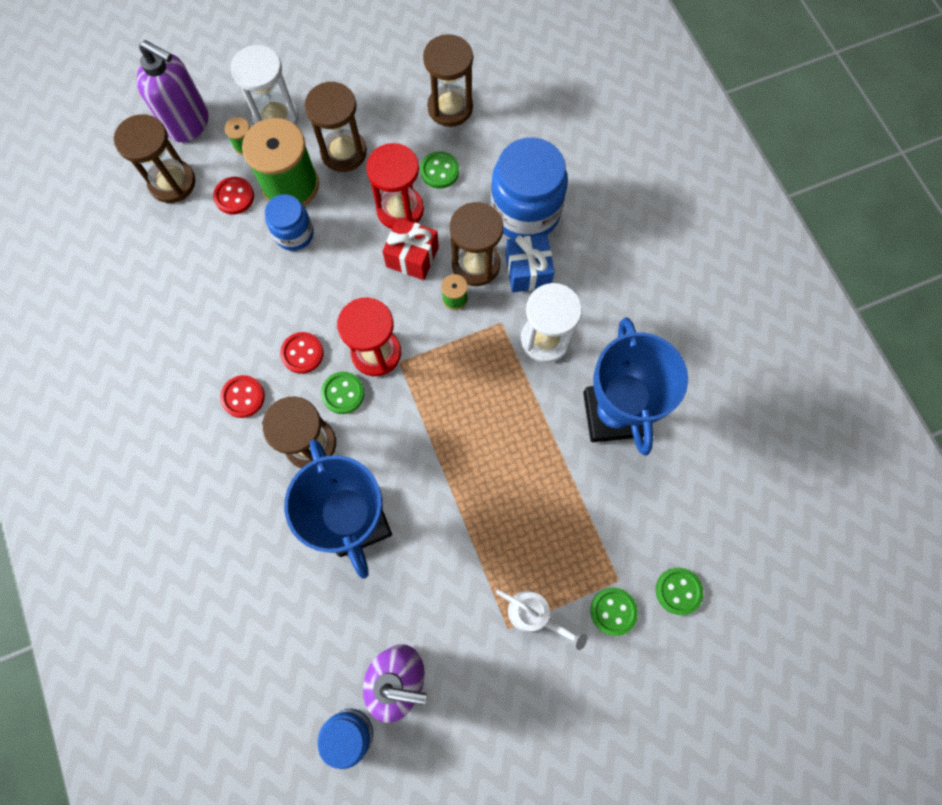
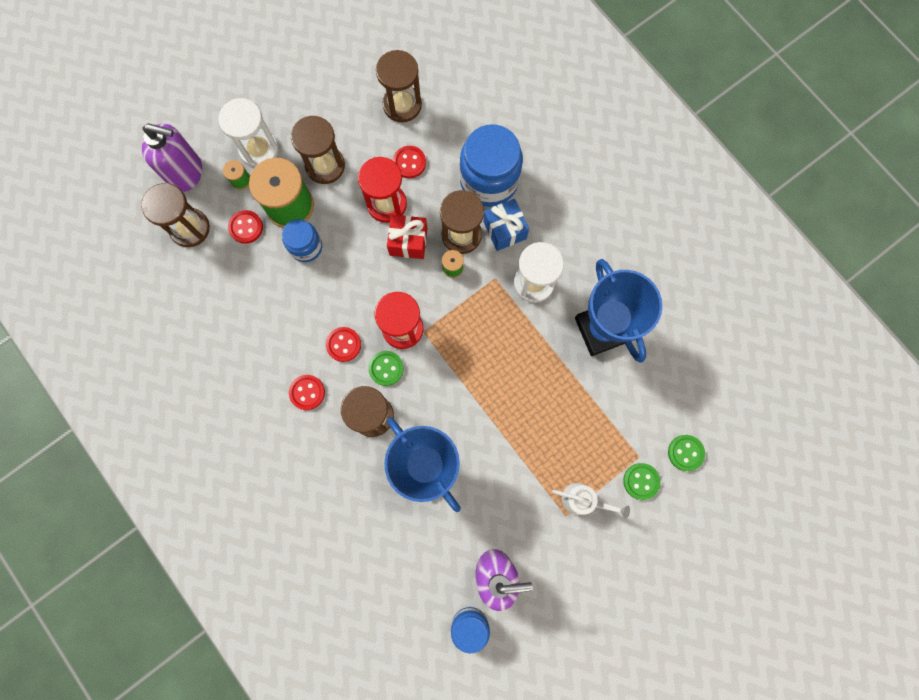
camera: 15 degrees left, 5 degrees up
green button [420,151,459,189] -> red button [393,146,426,178]

